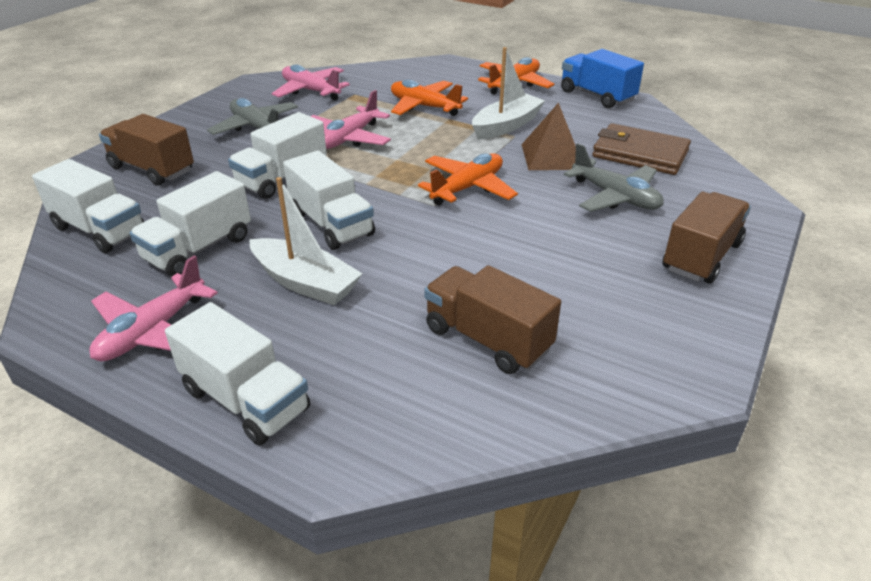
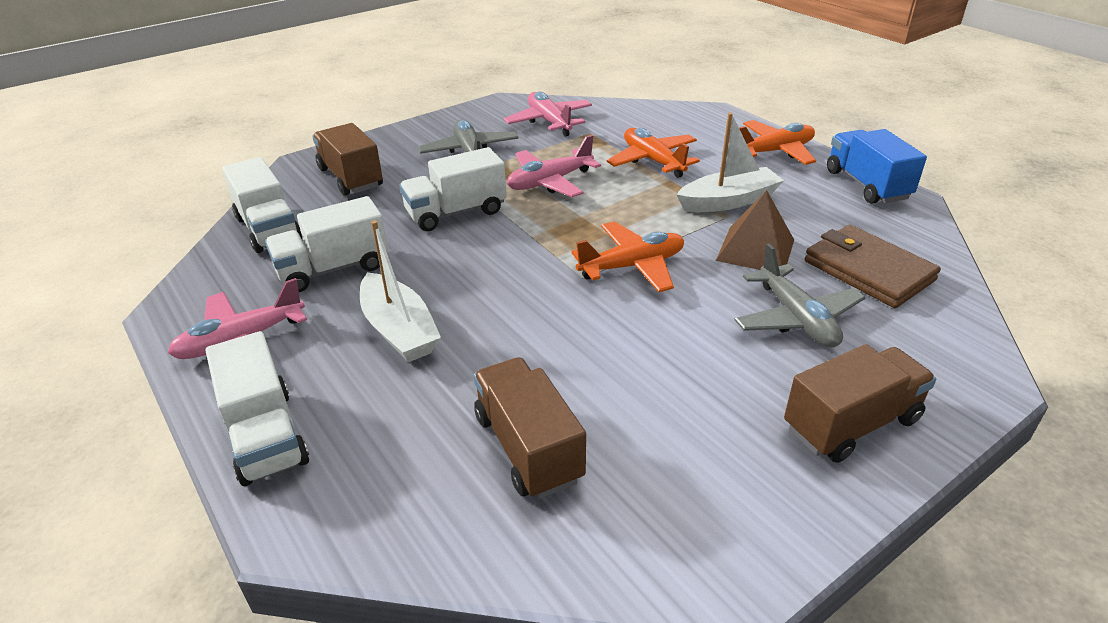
camera: 25 degrees right, 0 degrees up
white truck [283,151,375,250] -> none

